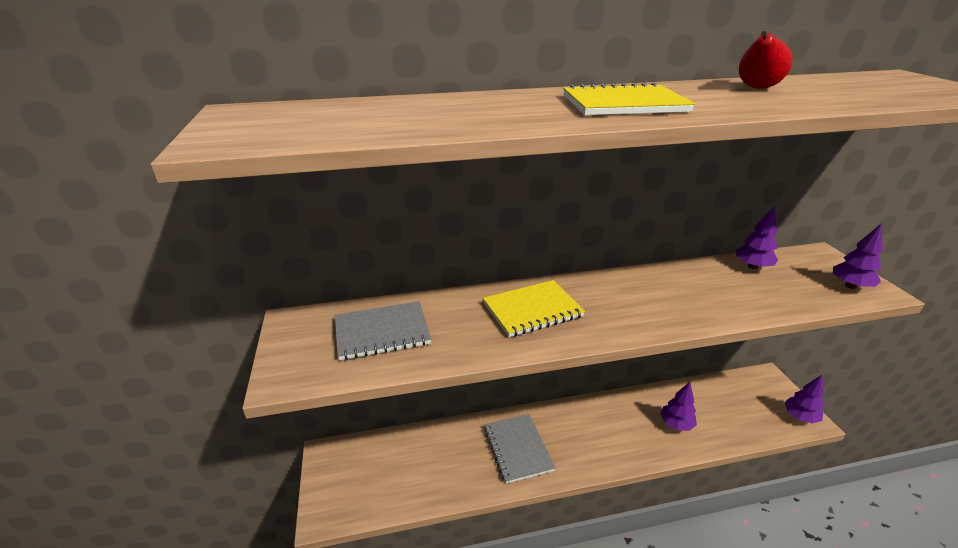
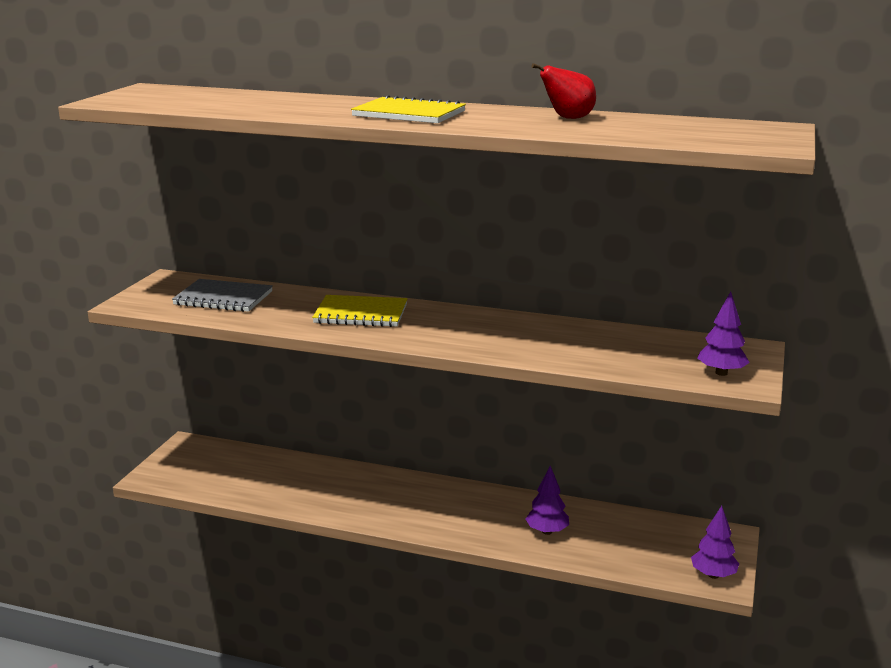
camera: 30 degrees right, 10 degrees down
grey notebook [484,414,555,484] -> none
purple tree [736,207,778,269] -> none

